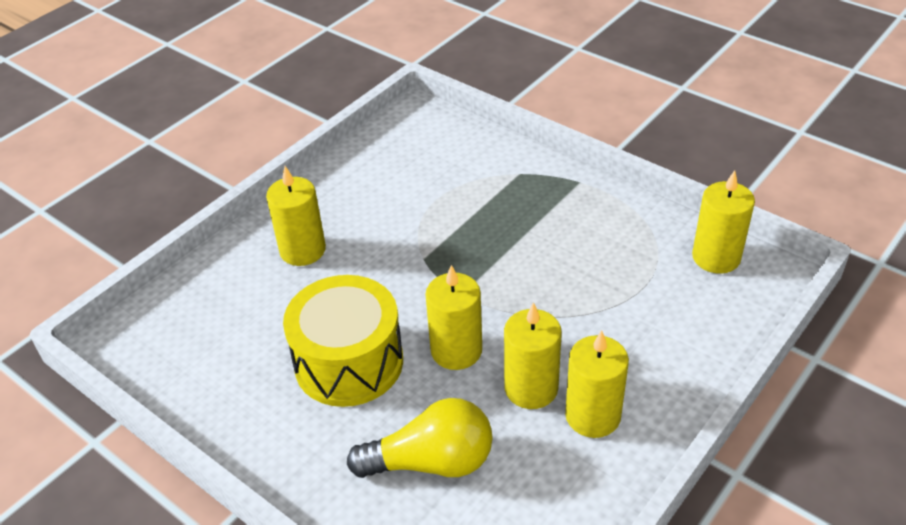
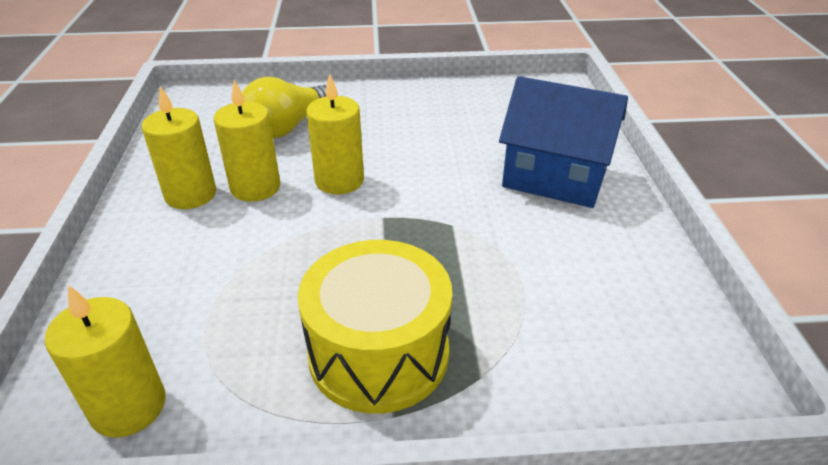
camera: 135 degrees right, 5 degrees down
yellow candle [266,166,326,266] -> blue house [499,76,628,208]
yellow drum [283,275,403,407] -> yellow drum moved to [298,240,452,414]

